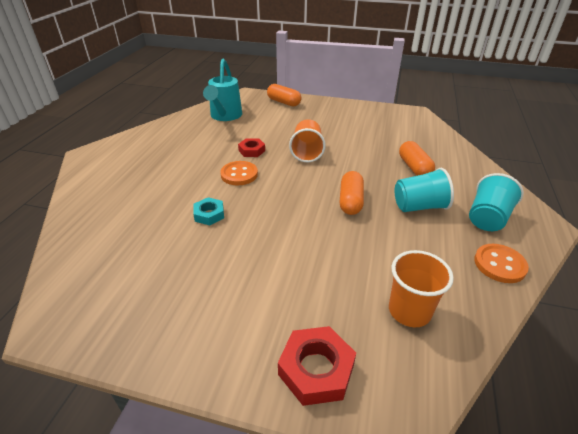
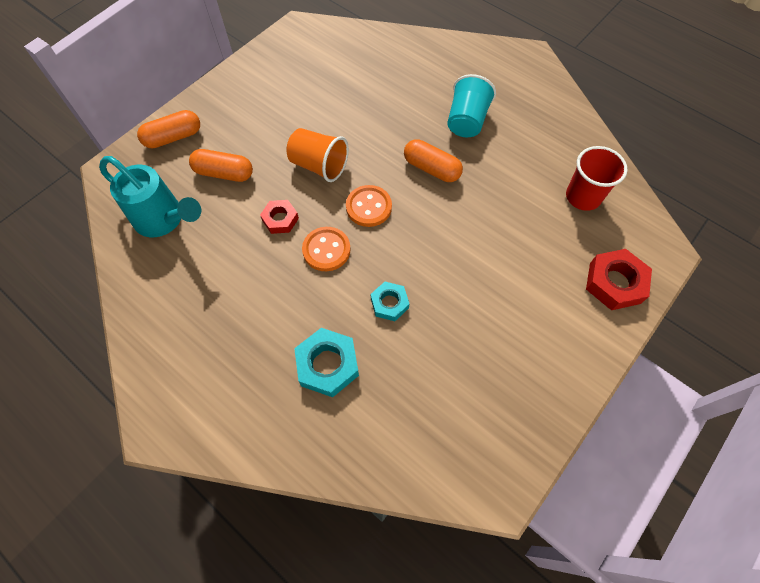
camera: 65 degrees left, 25 degrees up
orange cup [389,250,454,327] -> red cup [566,146,628,211]
orange capsule [399,141,435,176] -> orange capsule moved to [189,149,253,182]
turquoise cup [469,173,524,231] -> none
orange button [474,244,529,283] -> orange button moved to [346,185,392,227]
none -> turquoise nut [294,328,359,397]

